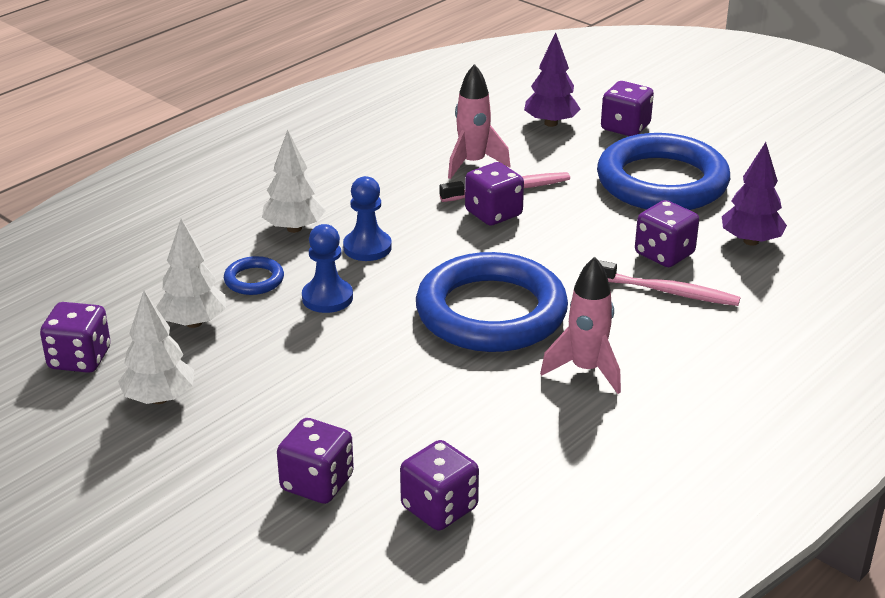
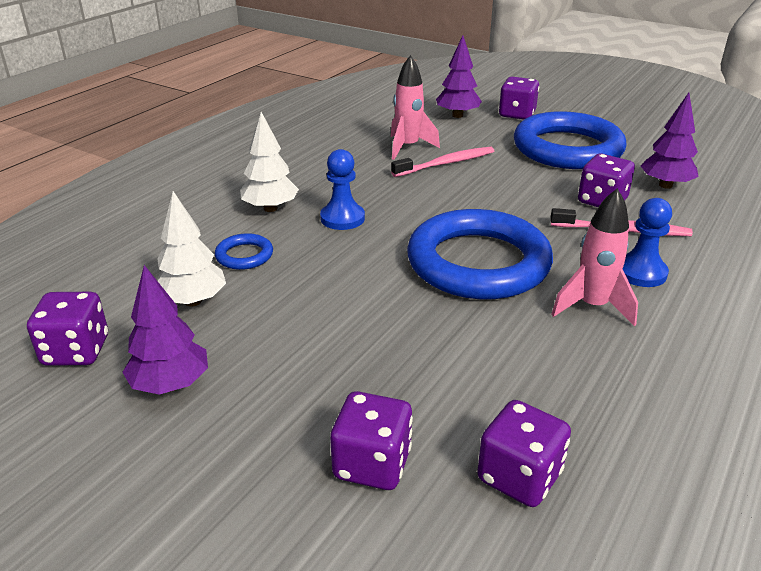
camera: 10 degrees left, 0 degrees up
white tree [118,291,194,404] -> purple tree [122,265,208,395]
blue pawn [302,224,353,313] -> blue pawn moved to [623,198,672,287]
purple dice [465,162,524,226] -> none

